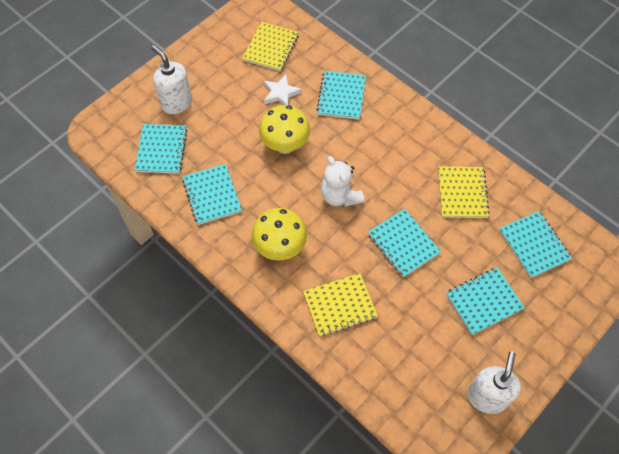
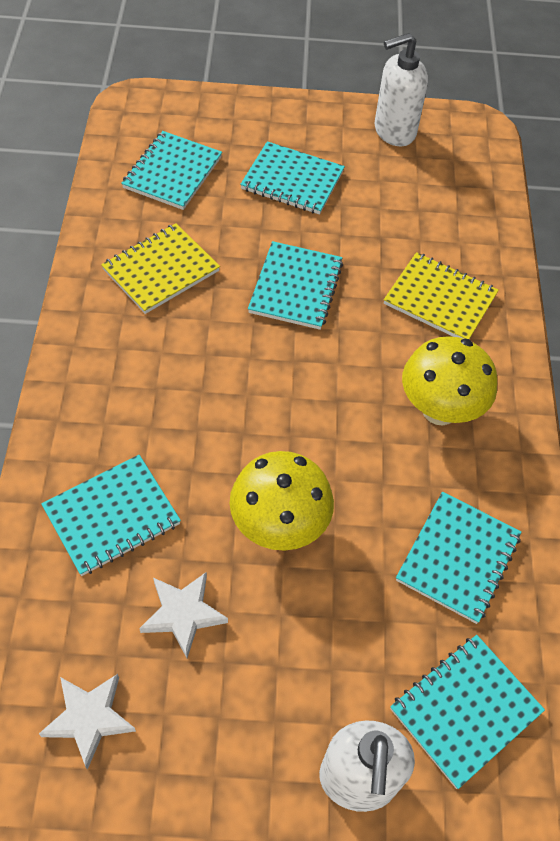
camera: 135 degrees left, 5 degrees down
yellow notebook [242,22,299,71] -> white star [39,674,136,770]
white teddy bear [321,156,364,207] -> none

